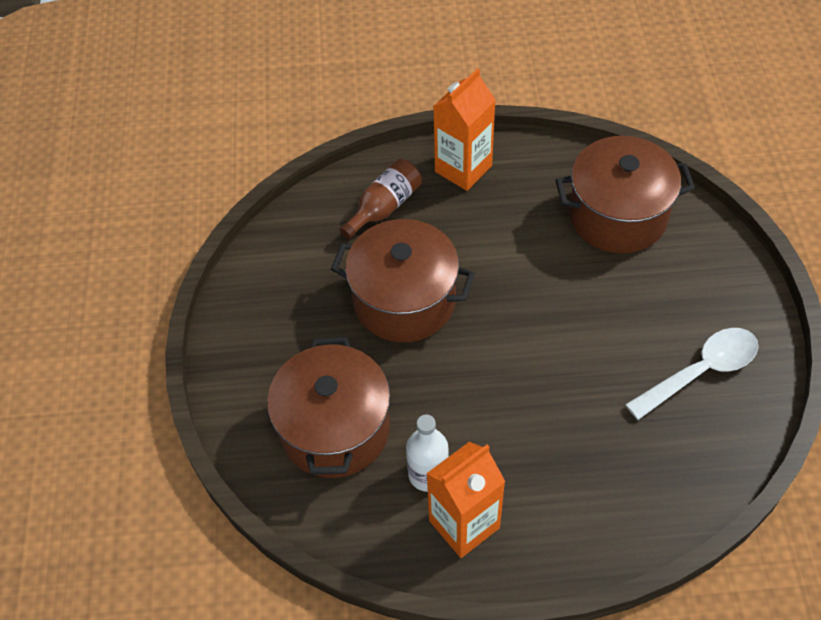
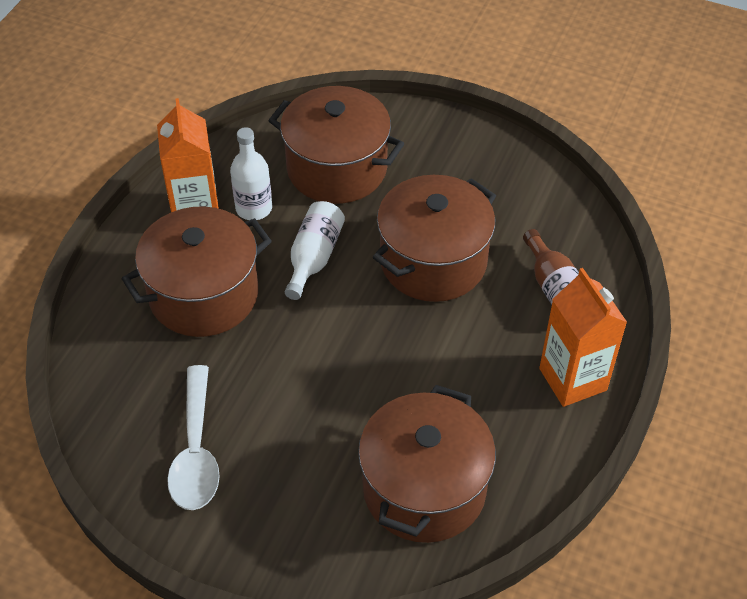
camera: 115 degrees right, 5 degrees down
none -> brown pot [121,206,272,337]
none -> white bottle [285,201,345,300]

